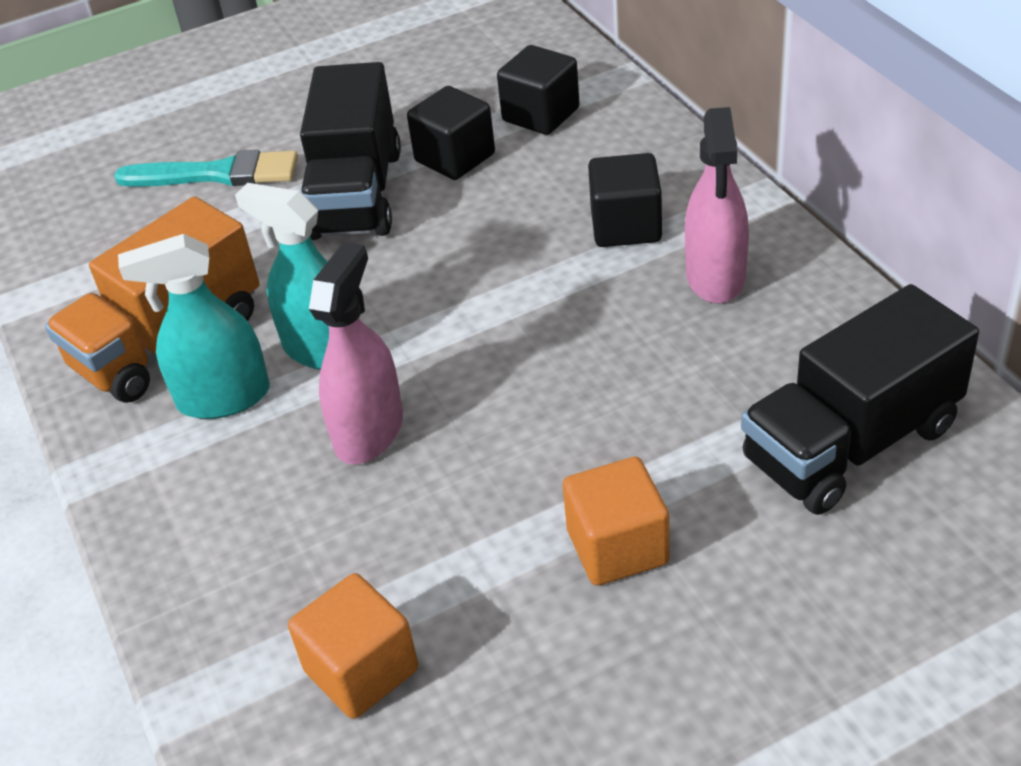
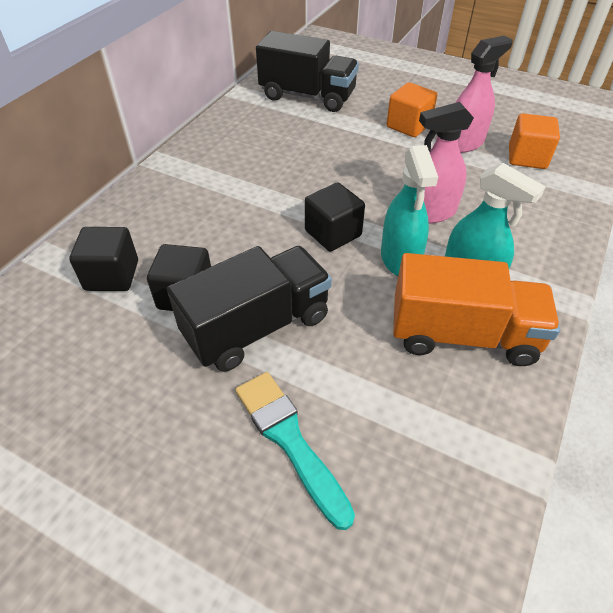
camera: 130 degrees left, 5 degrees up
black cube [588,153,662,247] -> black cube moved to [305,182,365,252]
pink spray bottle [685,107,749,303] -> pink spray bottle moved to [455,36,513,153]

